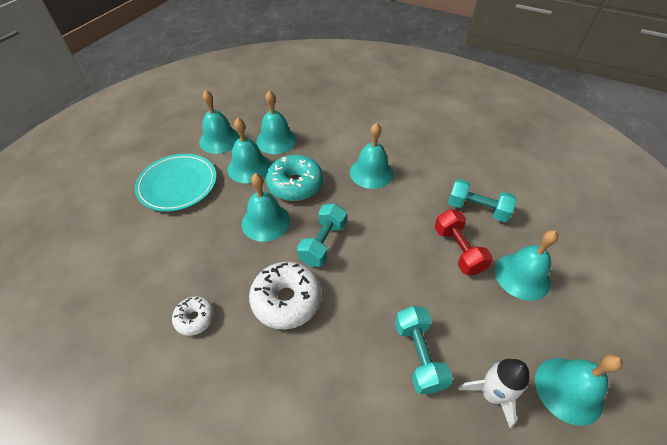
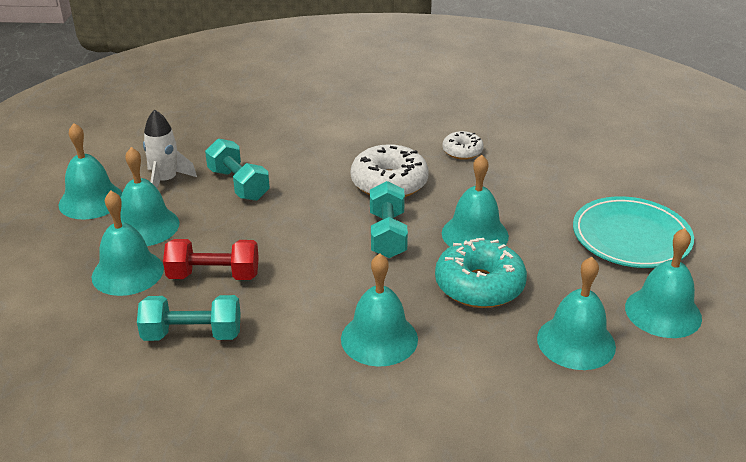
camera: 155 degrees right, 15 degrees down
turquoise bell [227,118,271,183] -> turquoise bell moved to [120,147,179,246]
red dumbbell [434,209,493,275] -> red dumbbell turned 45 degrees counterclockwise [163,239,259,280]

